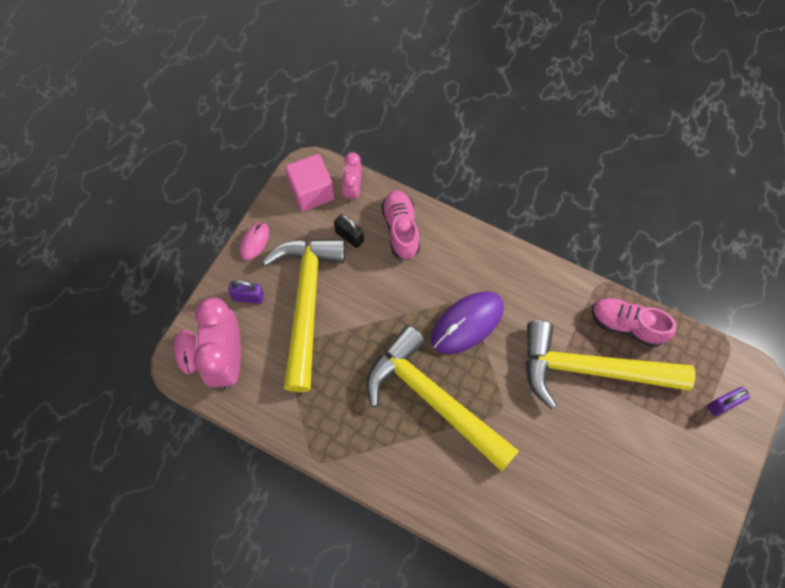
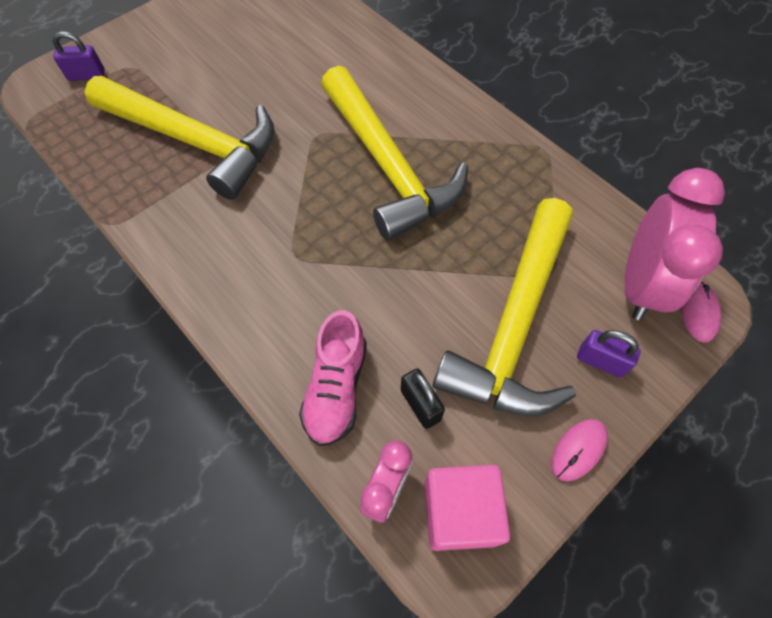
camera: 160 degrees left, 5 degrees down
purple mouse [431,291,504,354] -> none
pink shoe [592,297,676,347] -> none

